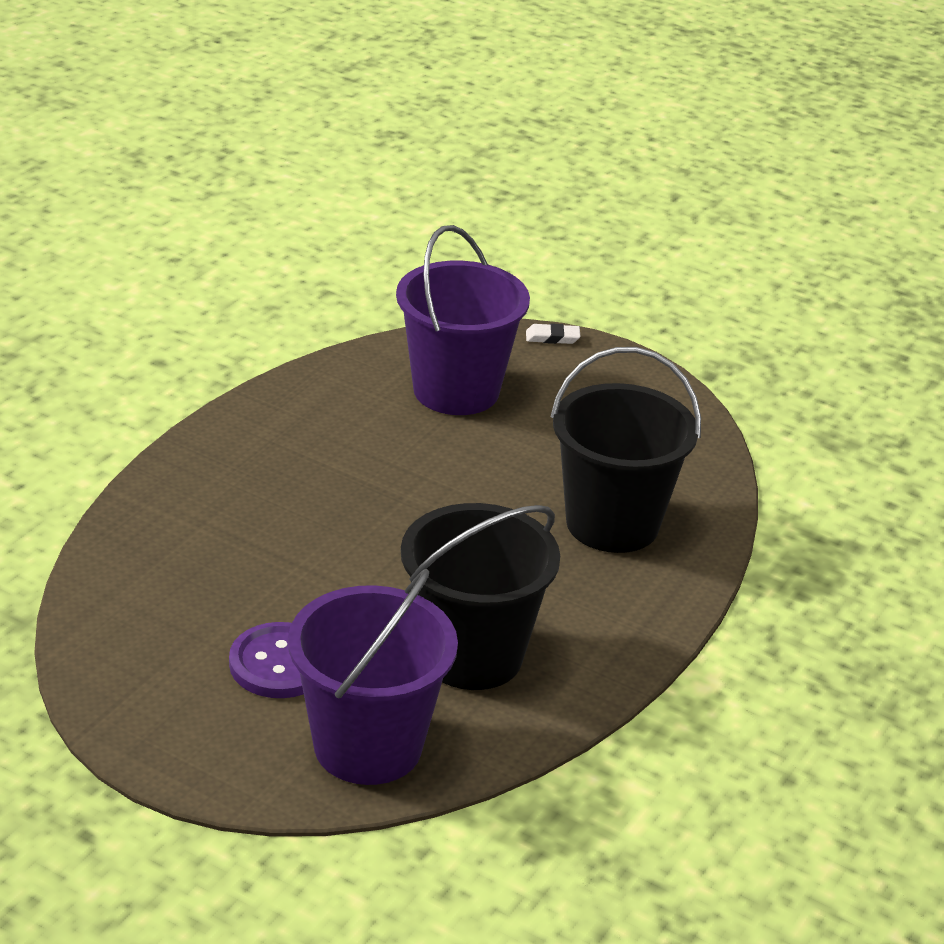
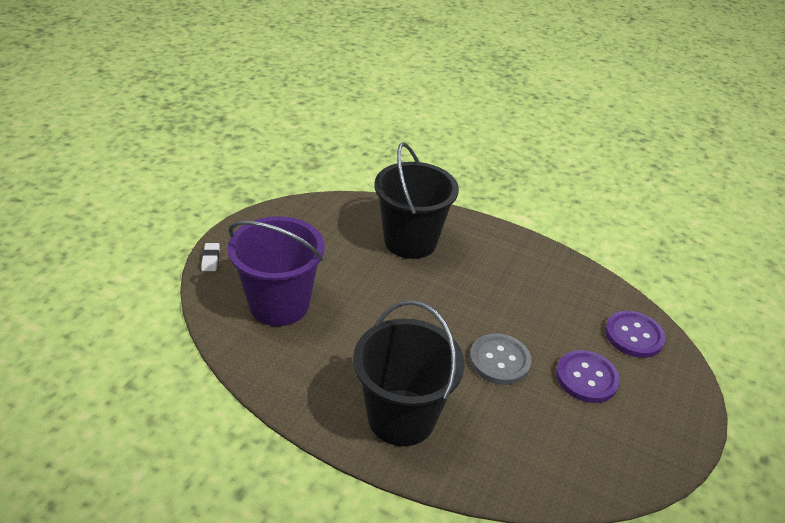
camera: 95 degrees left, 5 degrees up
purple bucket [288,569,458,785] -> purple button [605,311,666,358]
black bucket [401,503,560,690] -> black bucket moved to [353,300,465,446]
none -> grey button [470,333,532,385]

